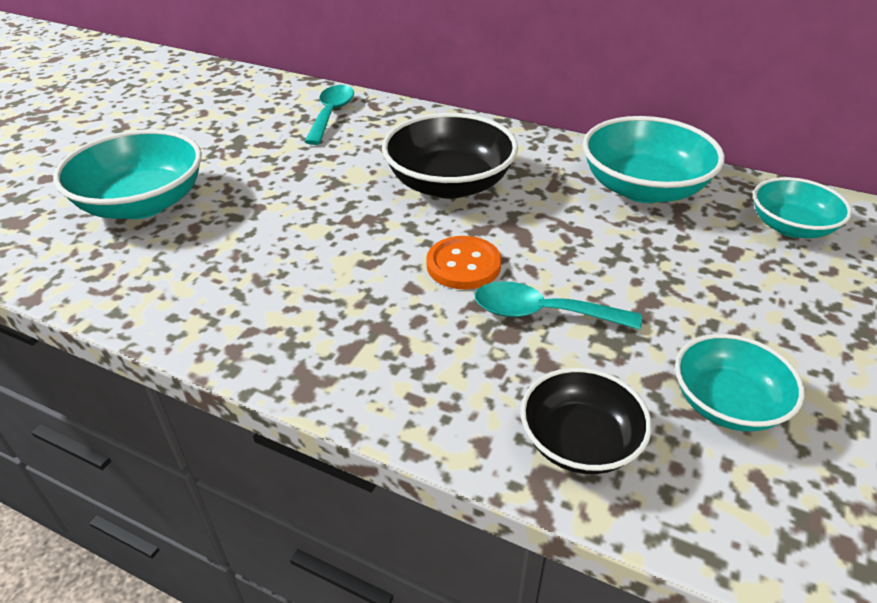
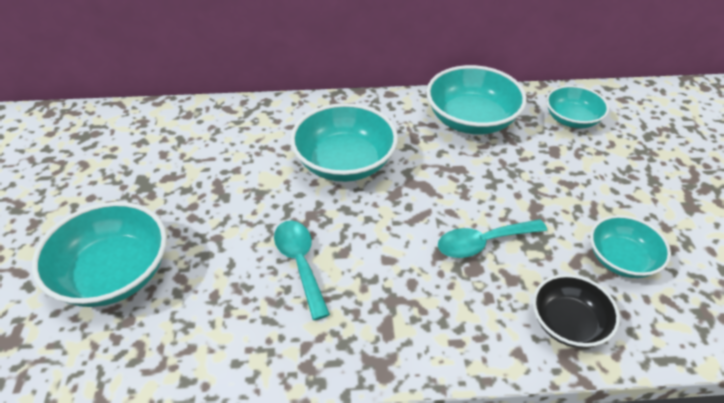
camera: 30 degrees left, 5 degrees up
turquoise spoon [305,85,354,145] -> turquoise spoon moved to [274,220,330,320]
black bowl [382,113,518,199] -> turquoise bowl [290,103,398,182]
orange button [426,236,502,289] -> none

